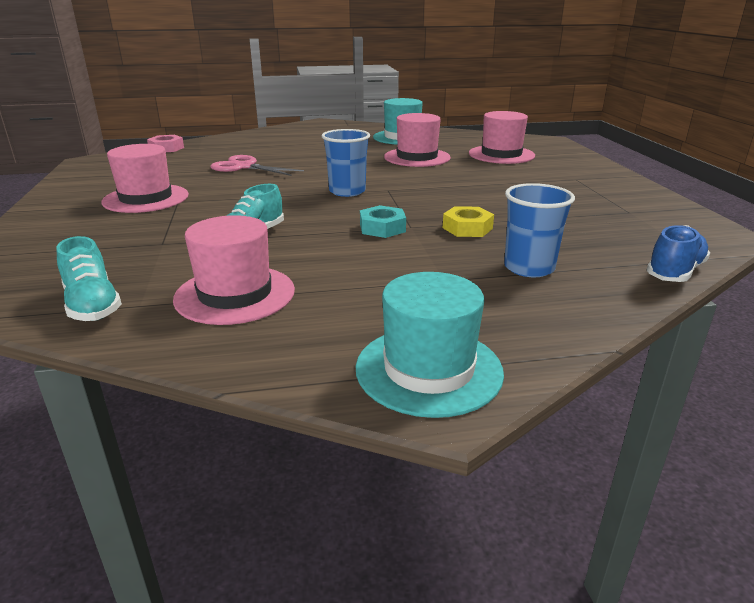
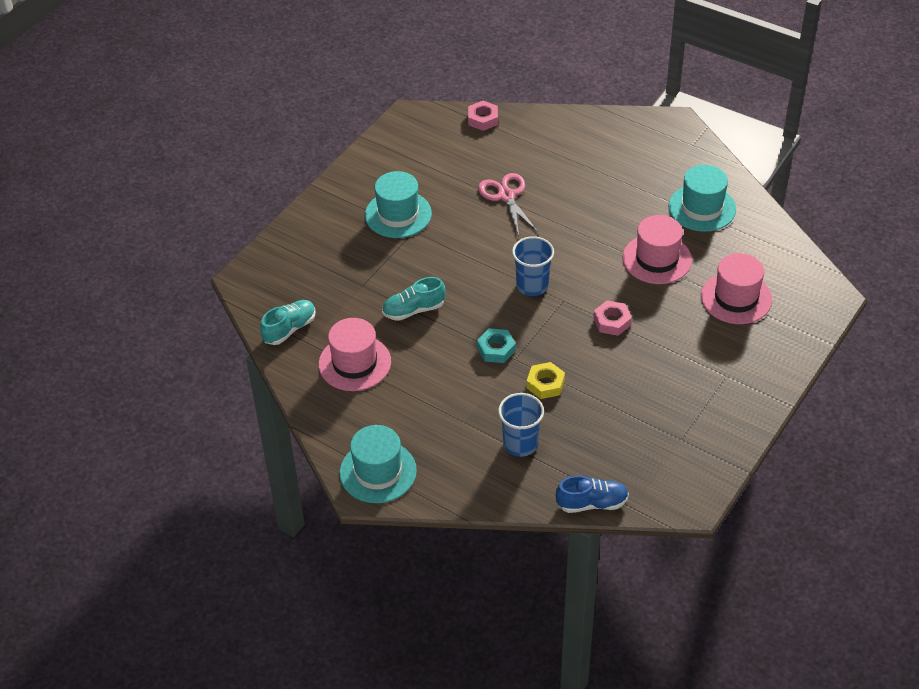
camera: 45 degrees right, 20 degrees up
turquoise shoe [57,236,122,321] -> turquoise shoe turned 150 degrees counterclockwise [260,300,316,345]
pink hat [102,144,189,213] -> turquoise hat [365,171,432,238]
none -> pink nut [593,301,632,336]

